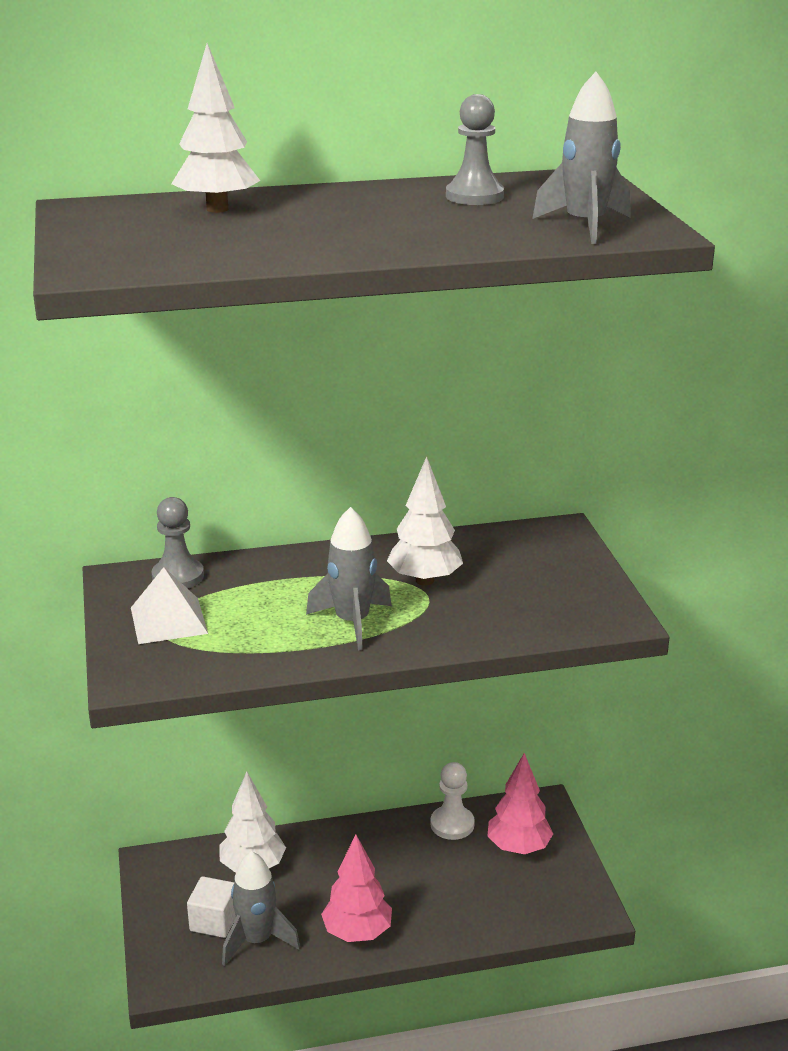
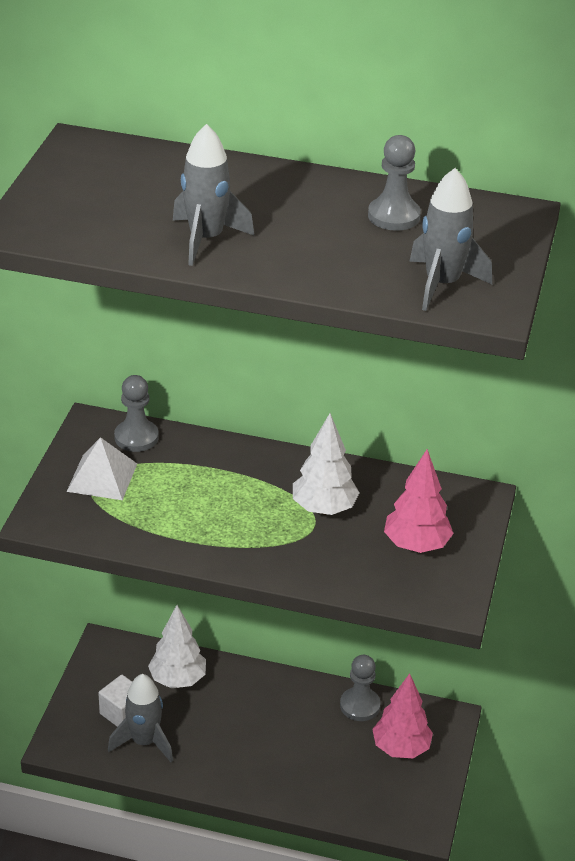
camera: 25 degrees right, 10 degrees up
white tree [171,43,260,213] -> none
grey rocket [306,507,392,650] -> grey rocket moved to [173,124,254,266]
pink tree [321,835,392,942] -> pink tree moved to [384,449,454,553]
white pawn [430,762,475,840] -> grey pawn [340,655,380,721]

